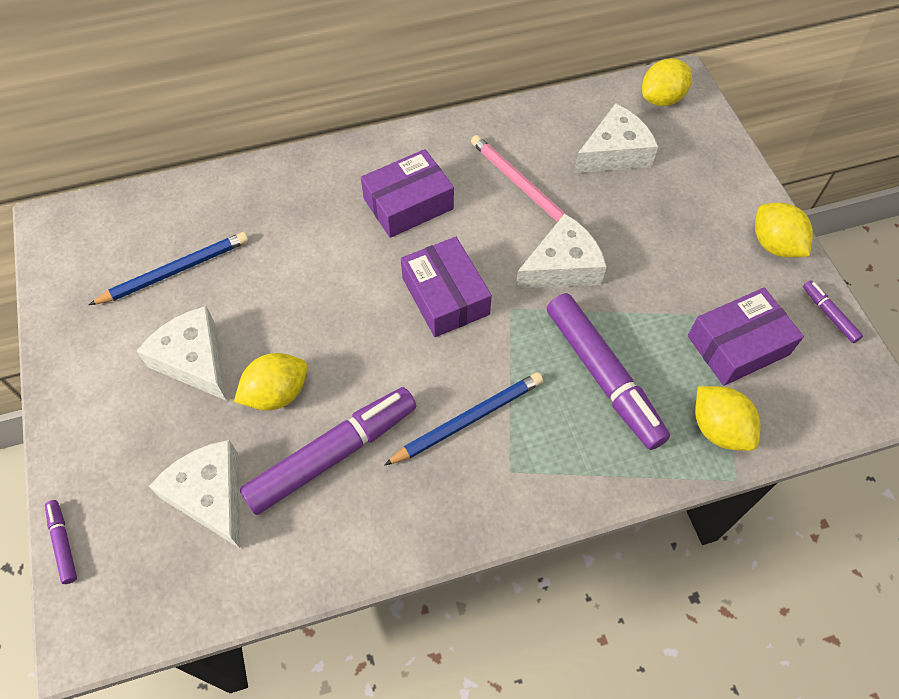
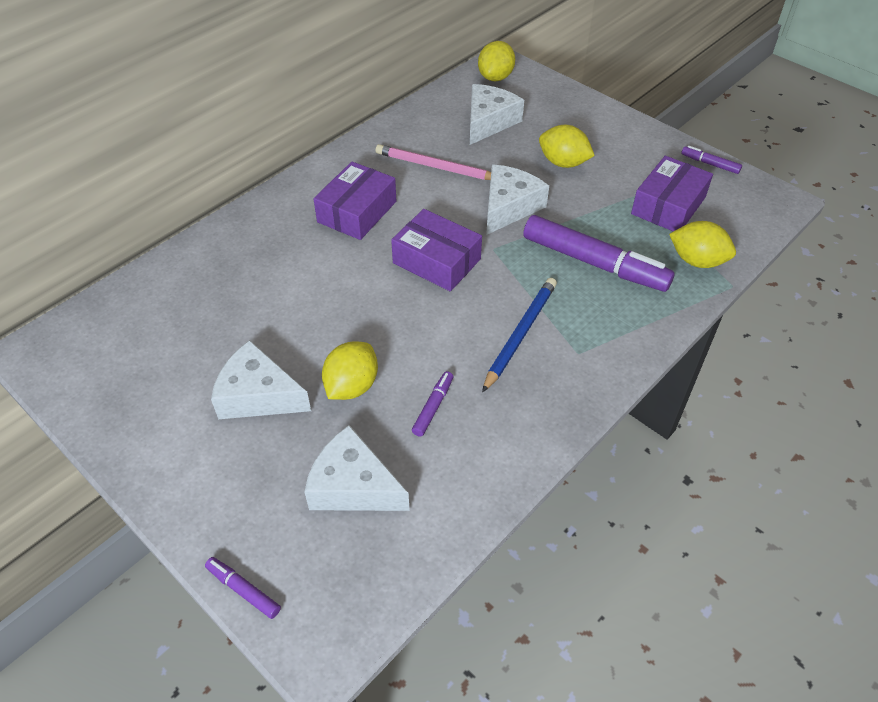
camera: 30 degrees left, 10 degrees down
blue pencil [89,232,249,305] -> none
purple marker [240,387,416,515] -> purple marker [412,371,453,437], size x0.44
yellow lemon [755,203,813,257] -> yellow lemon moved to [539,125,595,168]

